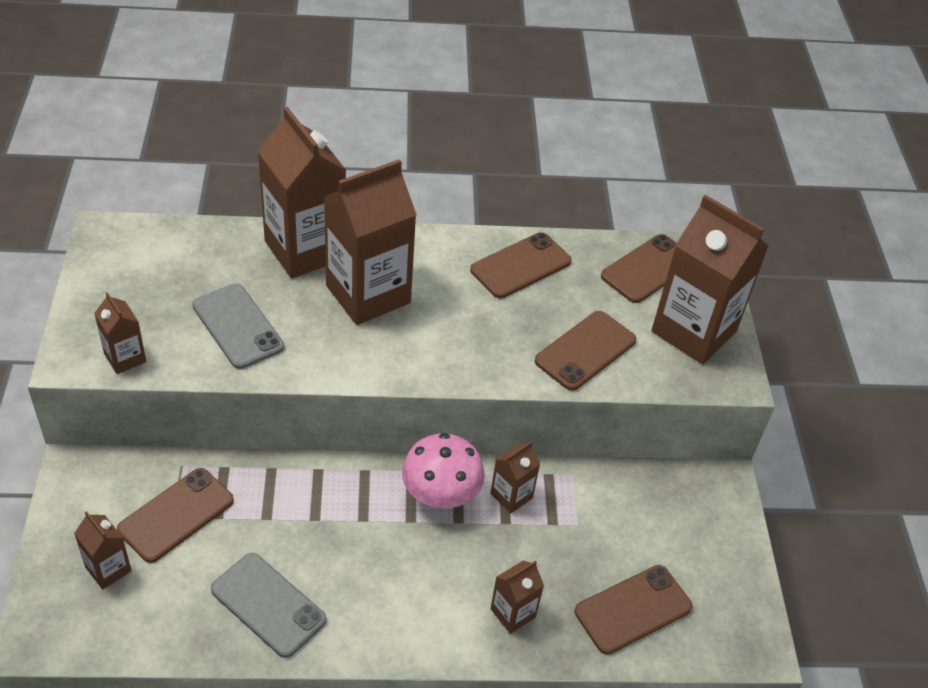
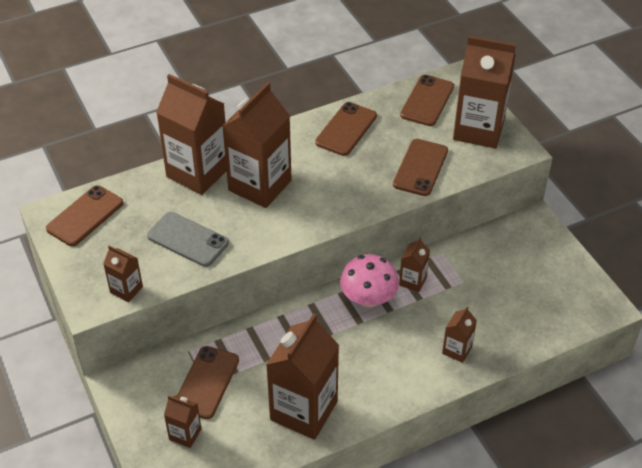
camera: 20 degrees left, 0 degrees up
grey phone [211,553,326,658] -> brown carton [266,313,339,440]
brown phone [575,565,692,655] -> brown phone moved to [46,185,123,246]

